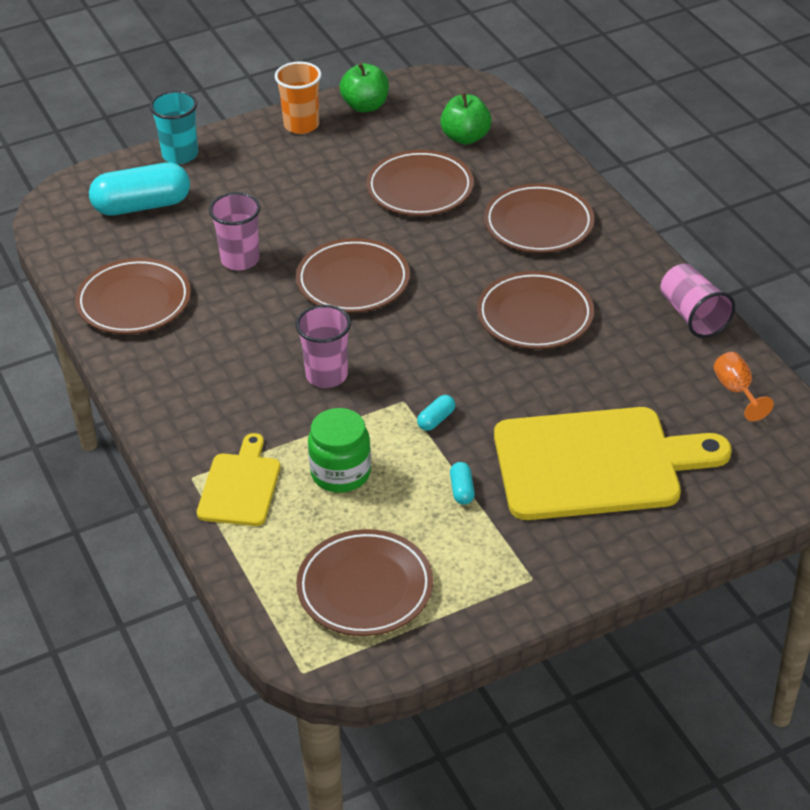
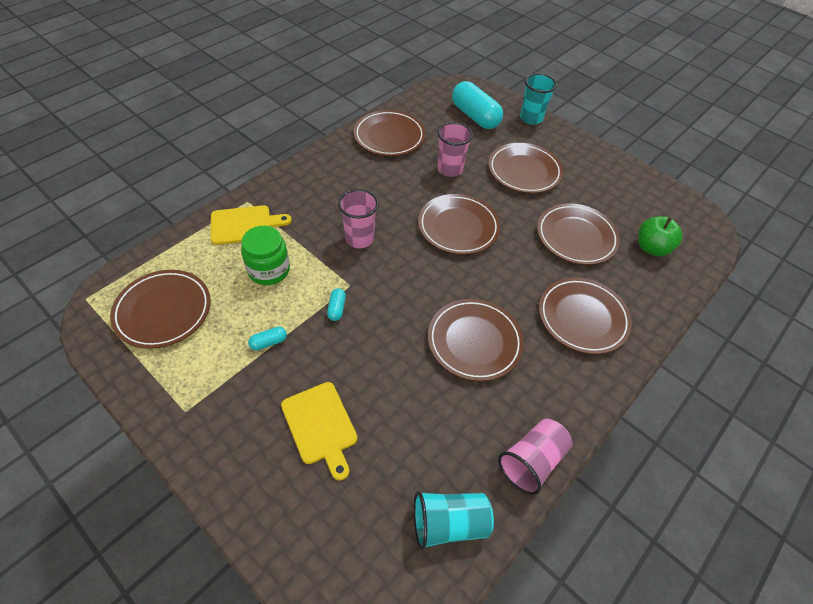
camera: 65 degrees right, 10 degrees up
orange cup [275,62,321,134] -> none
green apple [340,63,389,113] -> none
turquoise capsule [417,395,455,431] -> turquoise capsule turned 75 degrees clockwise [327,288,346,321]
yellow cutting board [494,407,732,520] -> yellow cutting board [281,382,358,481], size x0.52
orange goblet [713,352,774,421] -> turquoise cup [414,491,494,550]
none -> brown plate [488,143,563,193]

